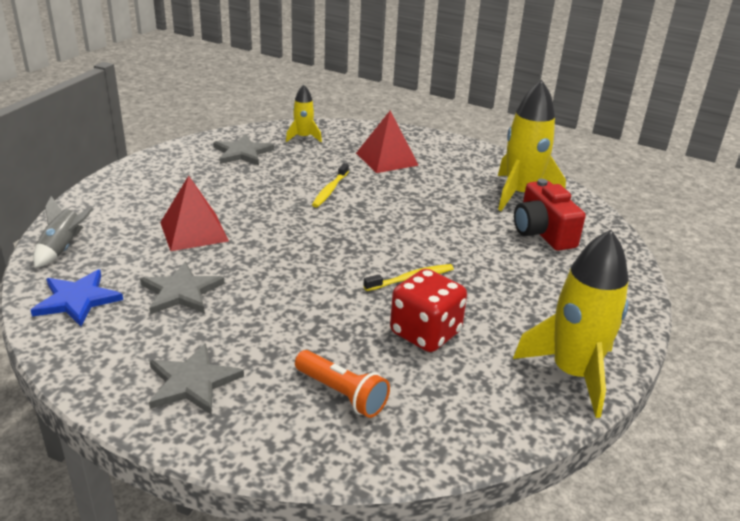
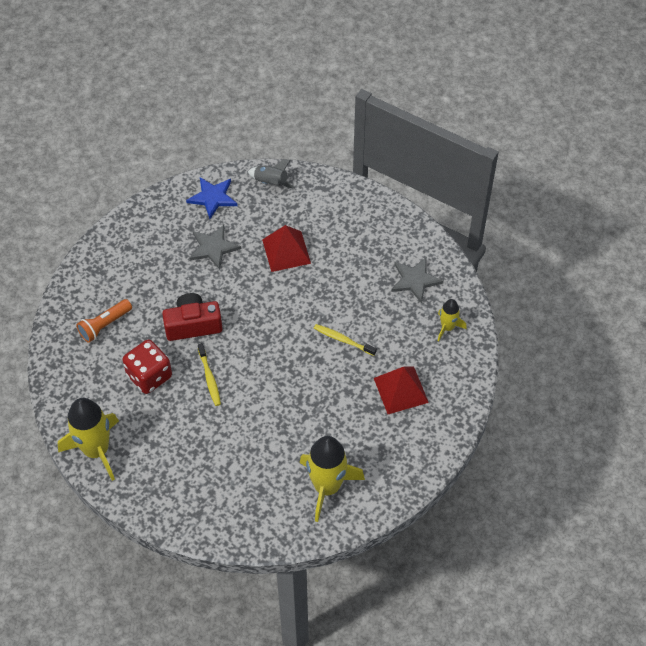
camera: 100 degrees right, 25 degrees up
grey star [149,343,244,415] -> none
red camera [514,179,586,251] -> red camera moved to [162,293,223,341]

